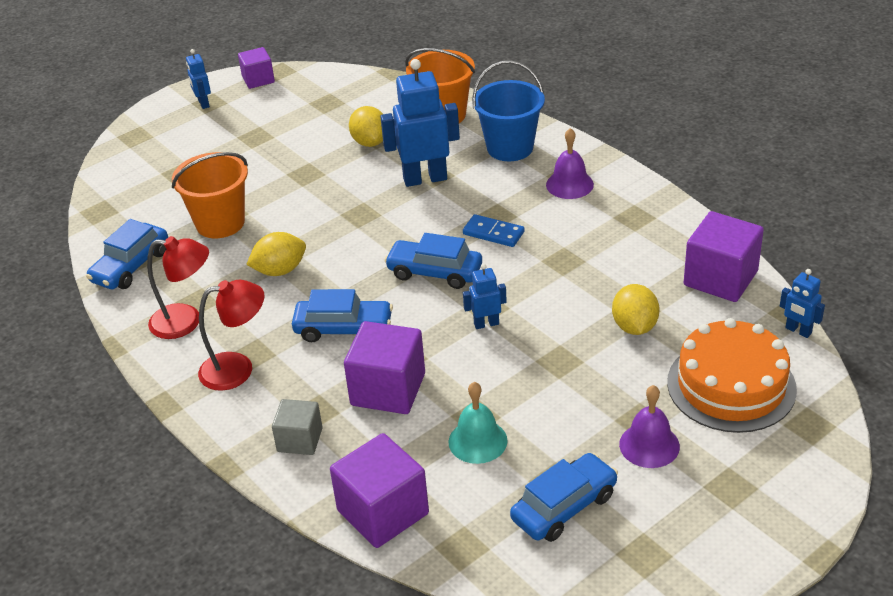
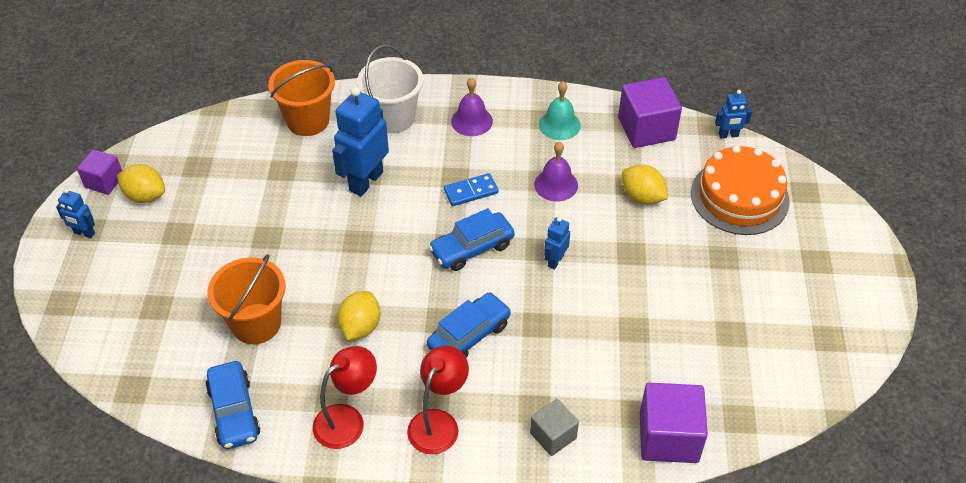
camera: 50 degrees left, 10 degrees up
purple cube [344,321,425,414] -> none
yellow lemon [349,106,383,147] -> yellow lemon moved to [117,164,165,203]
turquoise bell [448,382,508,464] -> turquoise bell moved to [539,81,581,140]
blue bucket [472,61,545,161] -> white bucket [357,45,423,133]
blue car [510,453,618,542] -> none
purple bell [619,385,680,468] -> purple bell moved to [534,141,578,202]

